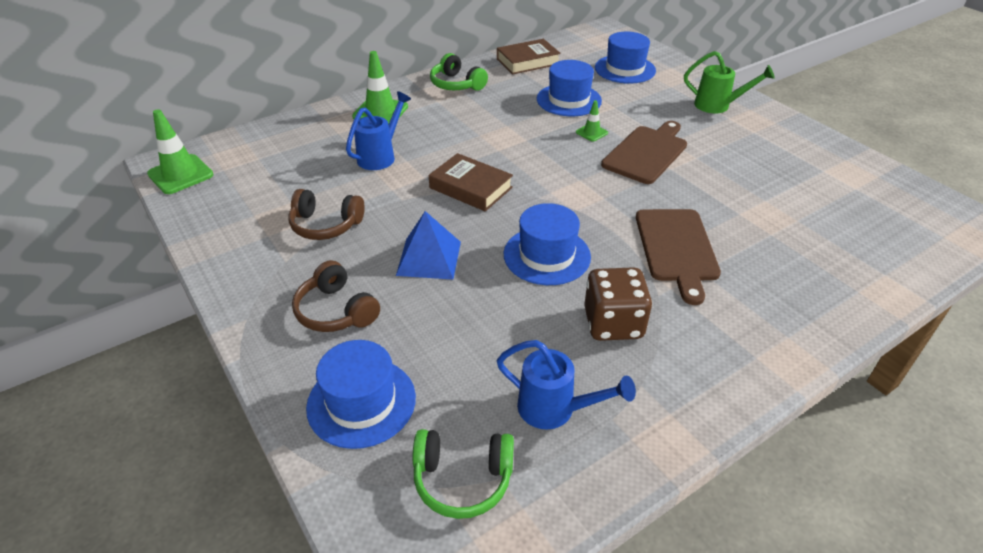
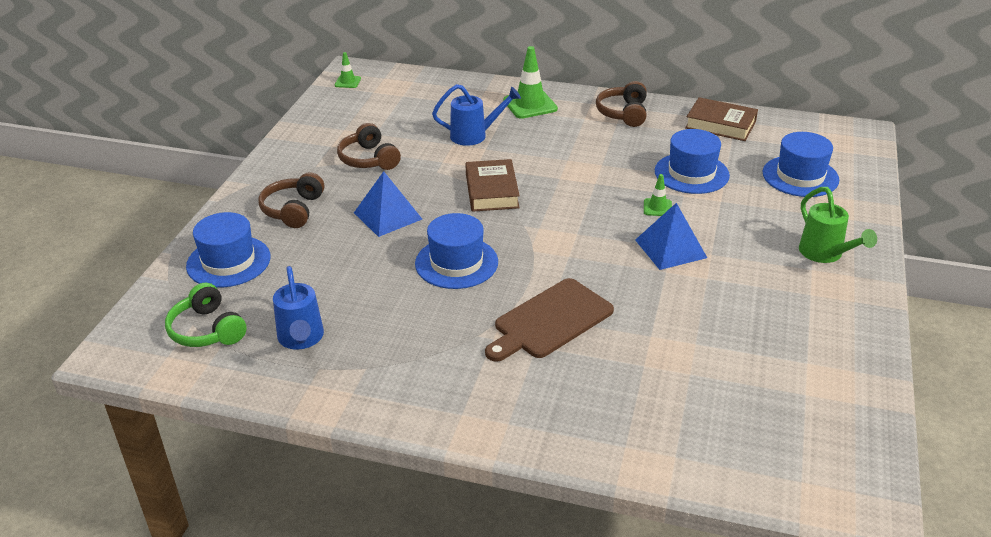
camera: 50 degrees right, 5 degrees down
green traffic cone [147,109,214,194] -> green traffic cone [335,52,361,88], size x0.53
green headphones [430,53,488,91] -> brown headphones [596,81,647,127]
brown dice [584,267,652,341] -> none
brown cutting board [601,121,687,184] -> blue pyramid [635,203,707,270]

